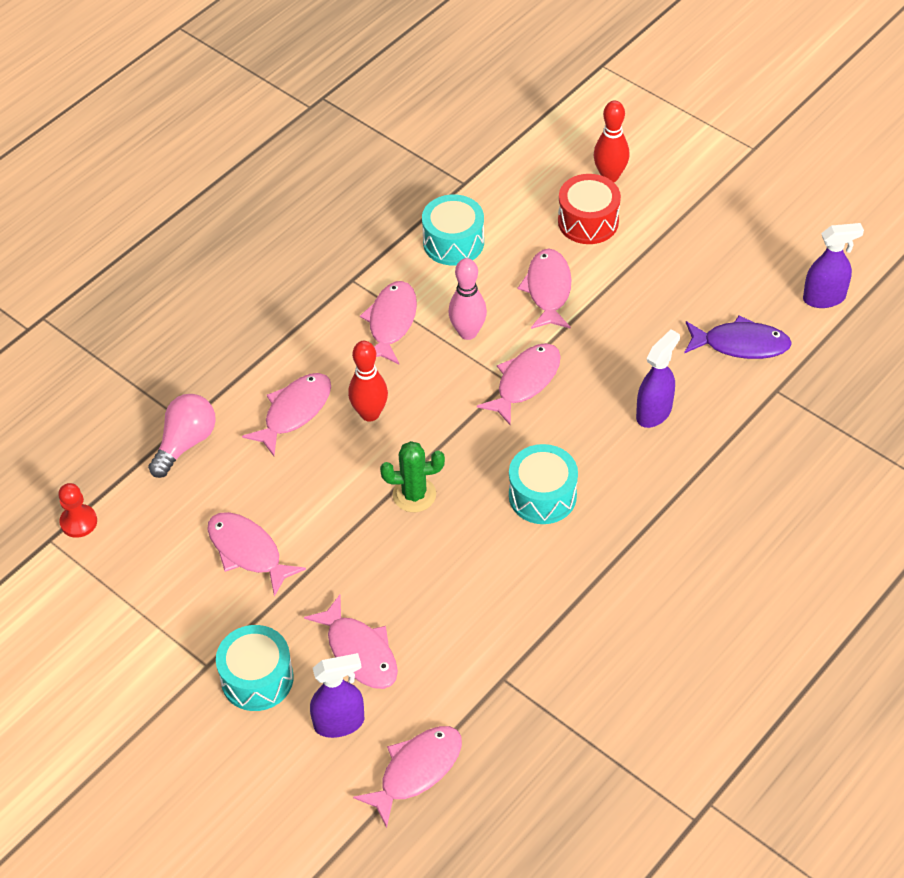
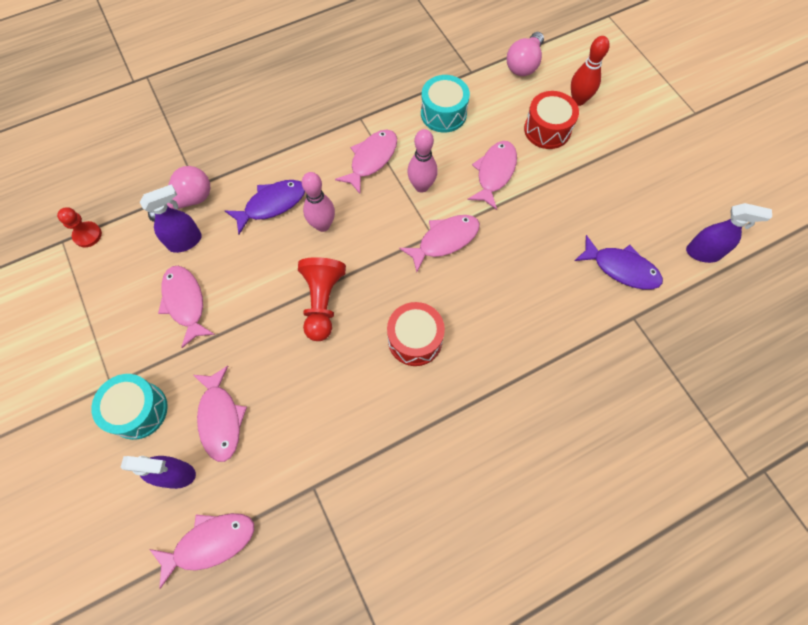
camera: 20 degrees right, 15 degrees up
pink fish [242,373,331,456] -> purple fish [225,180,305,234]
red bowling pin [348,341,388,422] -> pink bowling pin [302,172,335,232]
green cactus [380,441,445,512] -> red pawn [298,257,346,341]
turquoise drum [509,444,578,524] -> red drum [387,302,445,366]
purple spray bottle [636,329,680,428] -> purple spray bottle moved to [140,184,202,253]
none -> pink light bulb [507,32,544,76]

